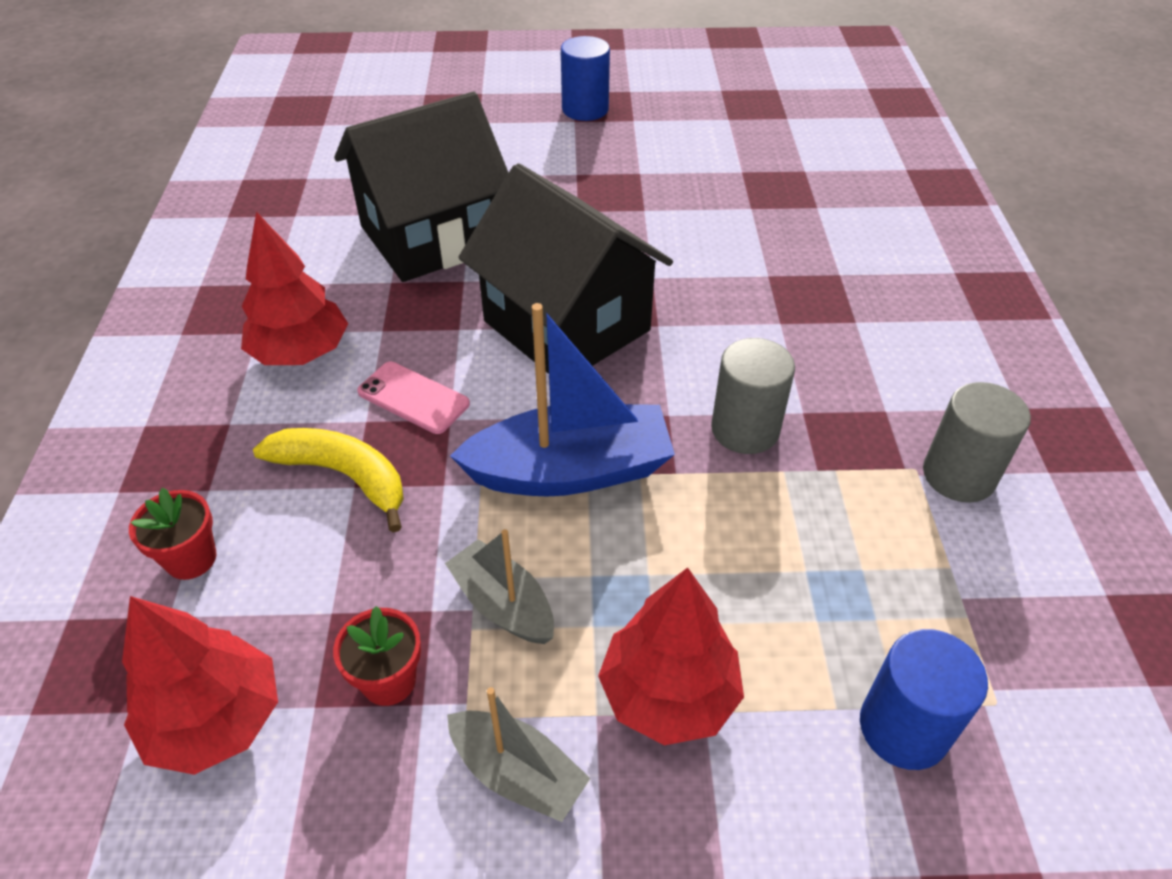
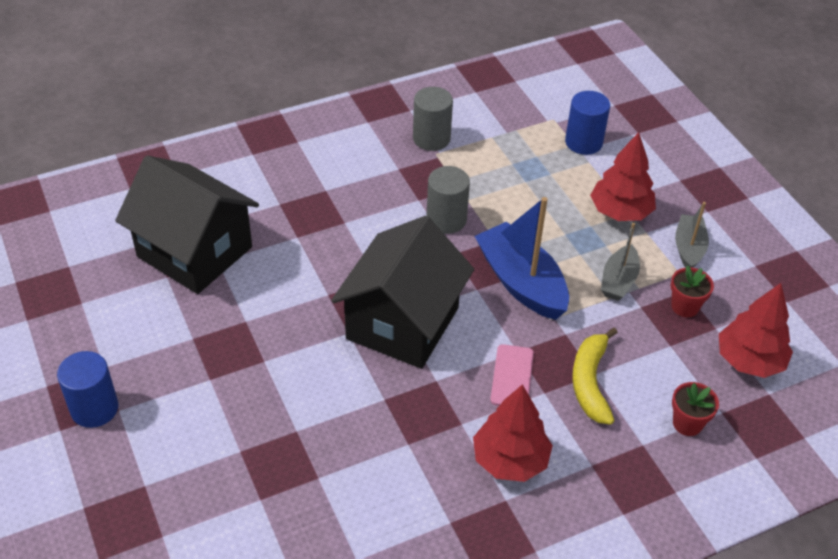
camera: 115 degrees left, 0 degrees up
black house [334,92,509,282] -> black house moved to [115,155,259,294]

